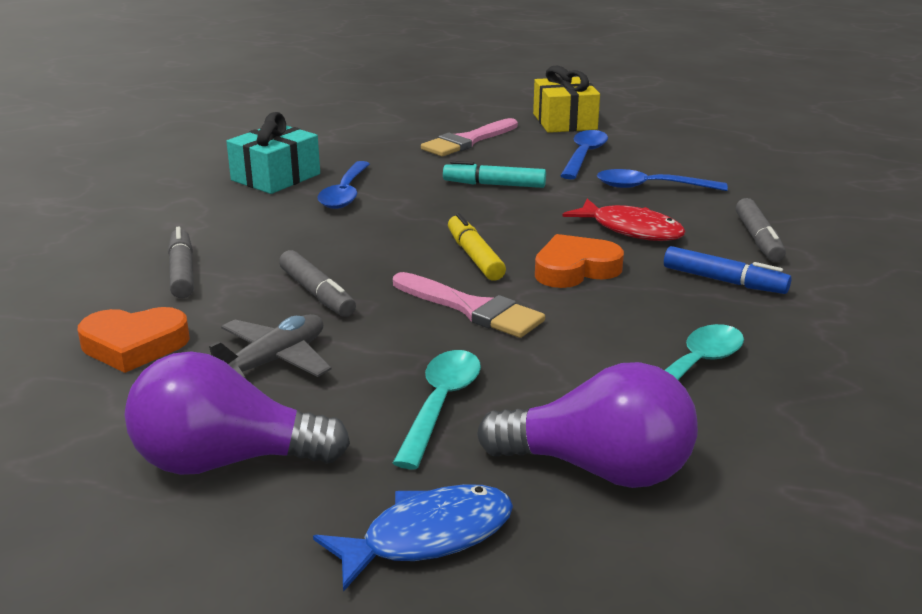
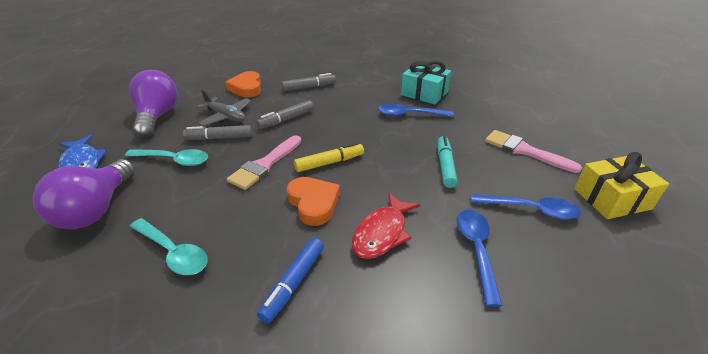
camera: 85 degrees right, 10 degrees up
grey marker [736,198,786,262] -> grey marker moved to [183,125,252,140]

